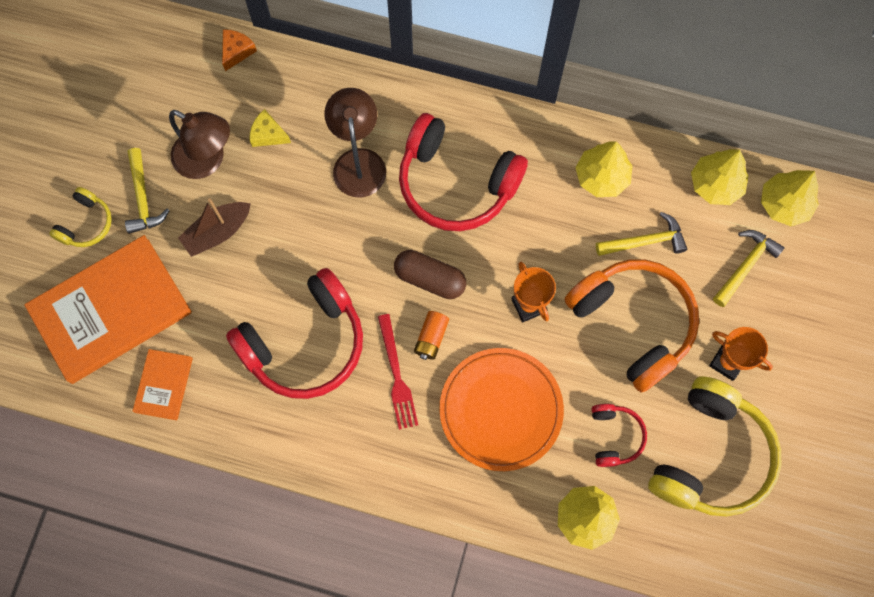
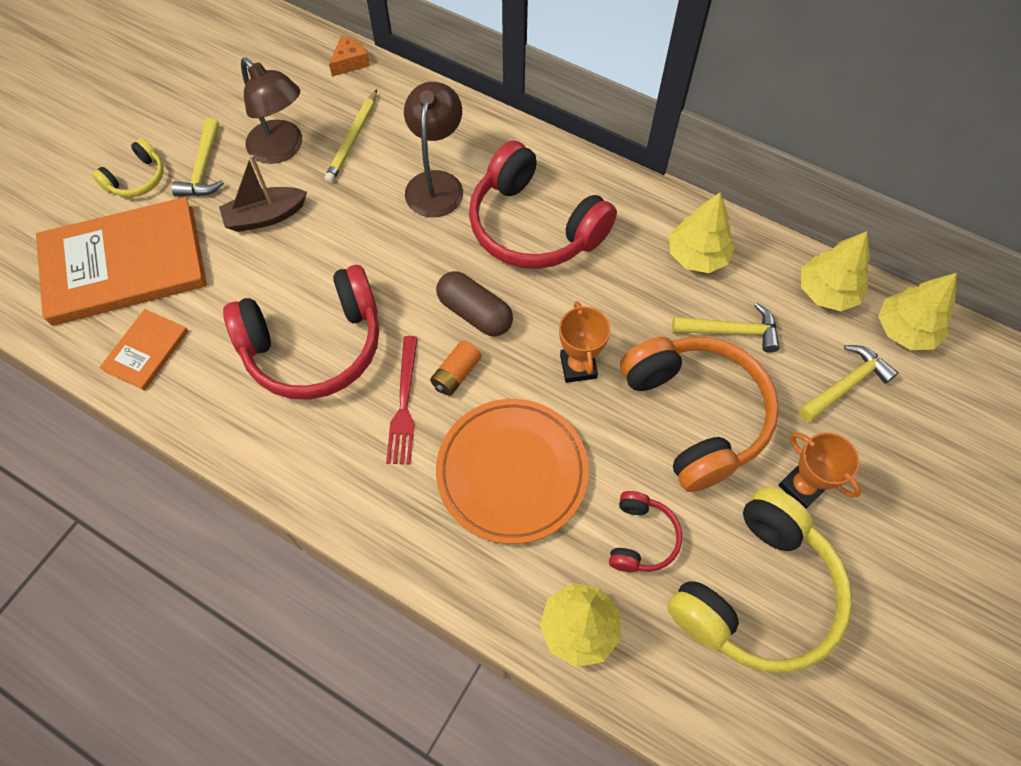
camera: 15 degrees right, 10 degrees down
yellow cheese [249,109,291,147] -> yellow pencil [325,90,377,183]

